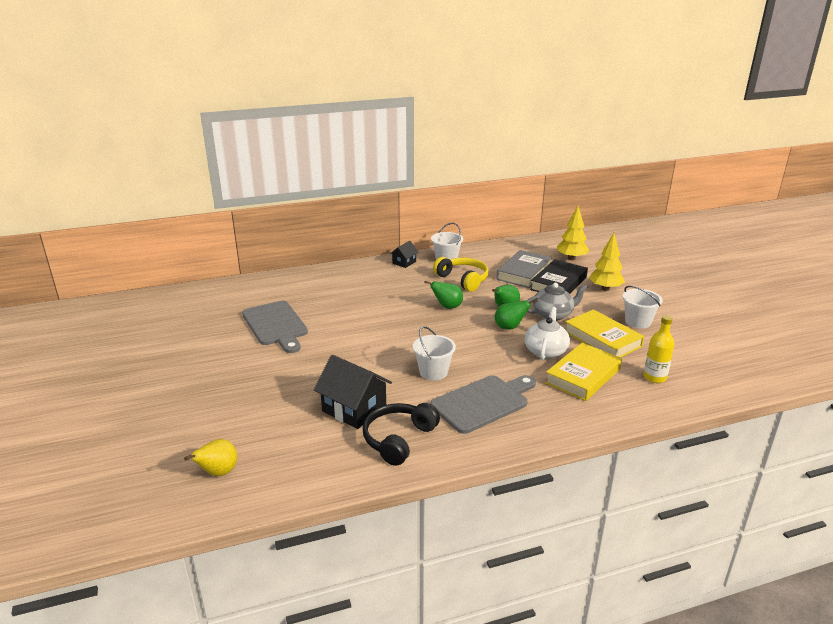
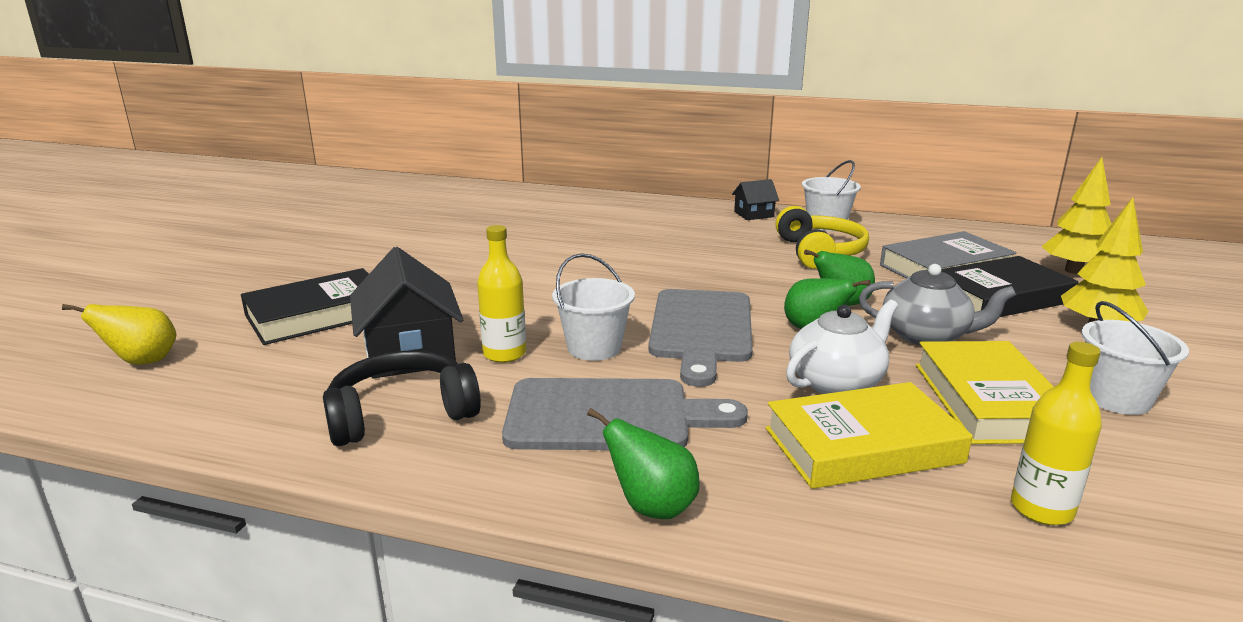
camera: 35 degrees right, 5 degrees down
grey cutting board [242,301,308,353] -> grey cutting board moved to [648,289,753,387]
green pear [425,281,463,309] -> green pear moved to [587,408,700,519]
none -> black book [241,268,369,345]
none -> yellow bottle [477,225,526,363]

